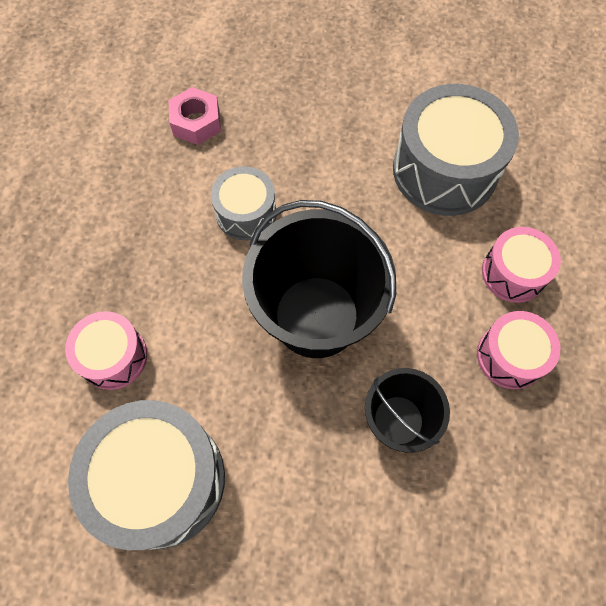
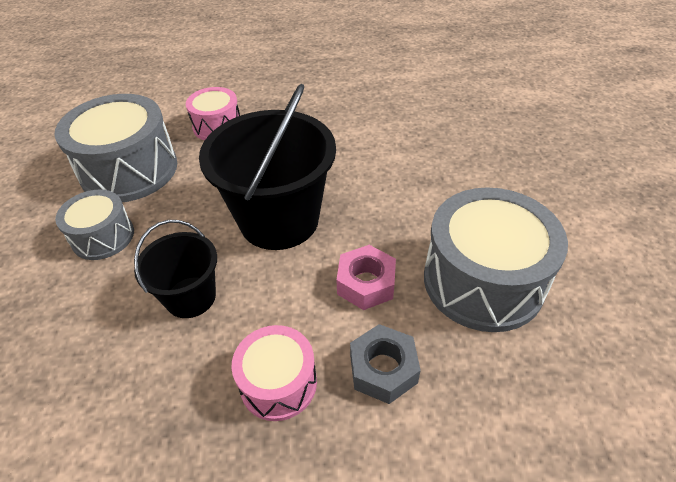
camera: 75 degrees right, 20 degrees down
pink nut [169,87,221,145] -> pink nut moved to [336,245,396,310]
grey drum [211,166,276,240] -> grey drum moved to [55,189,134,260]
pink drum [482,227,561,303] -> grey nut [350,324,421,404]

